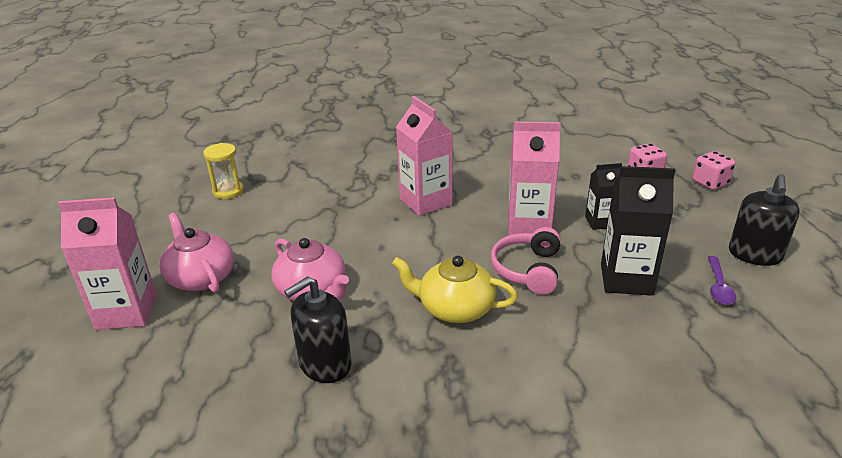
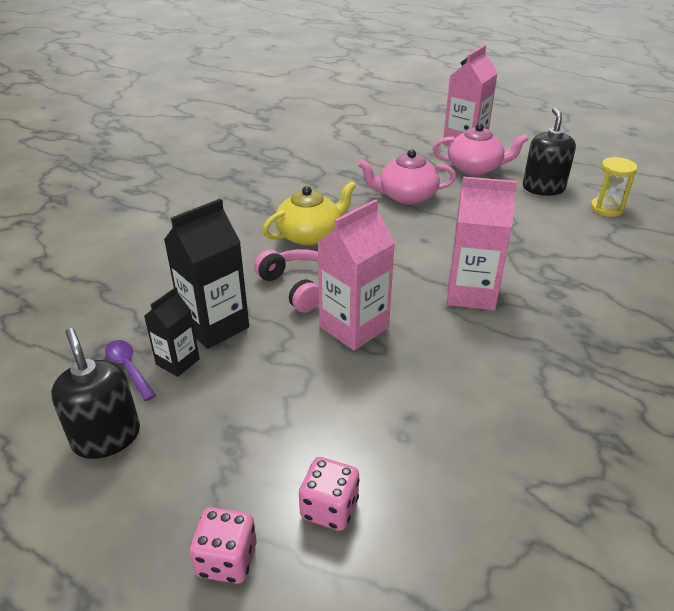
camera: 130 degrees right, 5 degrees up
black soap dispenser [284,276,352,383] -> black soap dispenser moved to [523,108,576,196]
black carton [585,163,622,230] -> black carton moved to [144,287,200,377]

